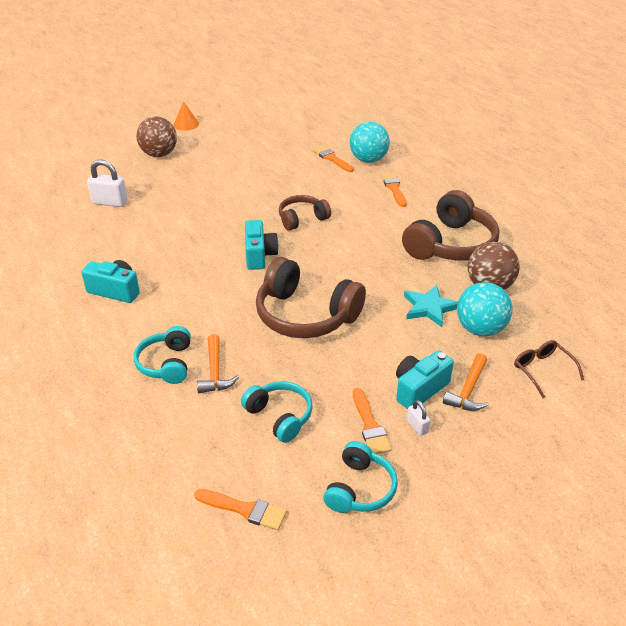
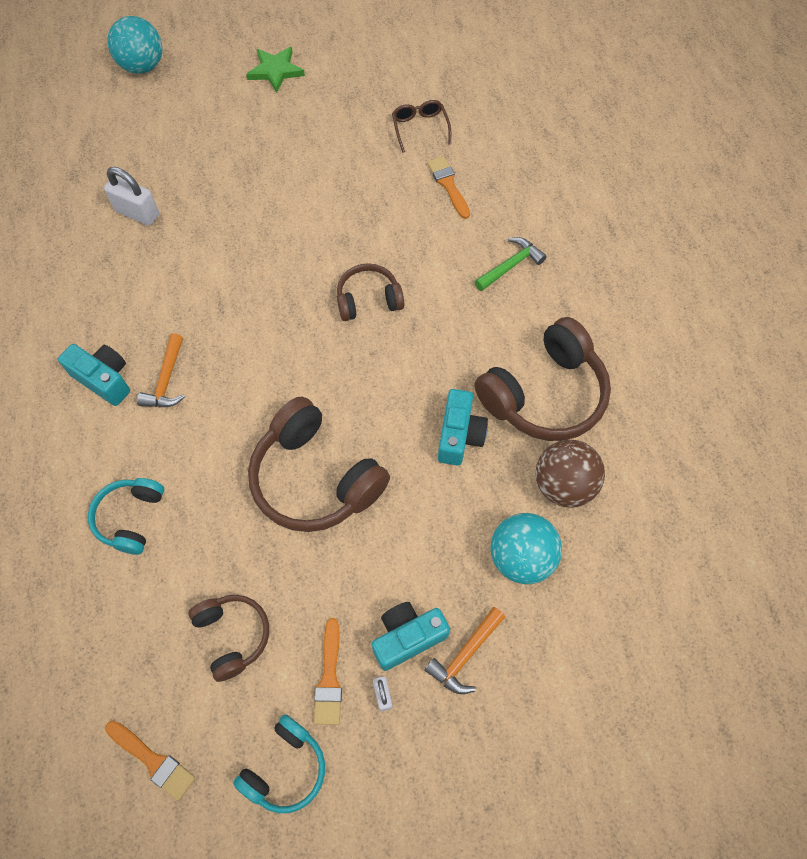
camera: 15 degrees right, 25 degrees up
brown ball [136,117,177,157] -> none
orange cone [173,101,199,131] -> green star [246,47,305,93]
orange hammer [197,334,239,393] -> orange hammer moved to [137,333,185,407]
turquoise headphones [241,381,313,443] -> brown headphones [188,595,269,682]
turquoise camera [245,220,279,270] -> turquoise camera moved to [438,389,488,466]
turquoise ball [350,122,390,163] -> turquoise ball moved to [108,16,162,74]
orange brush [381,173,407,207] -> green hammer [474,237,547,291]
turquoise star [404,285,458,327] -> none
brown glasses [514,340,584,398] -> brown glasses moved to [392,100,451,153]

